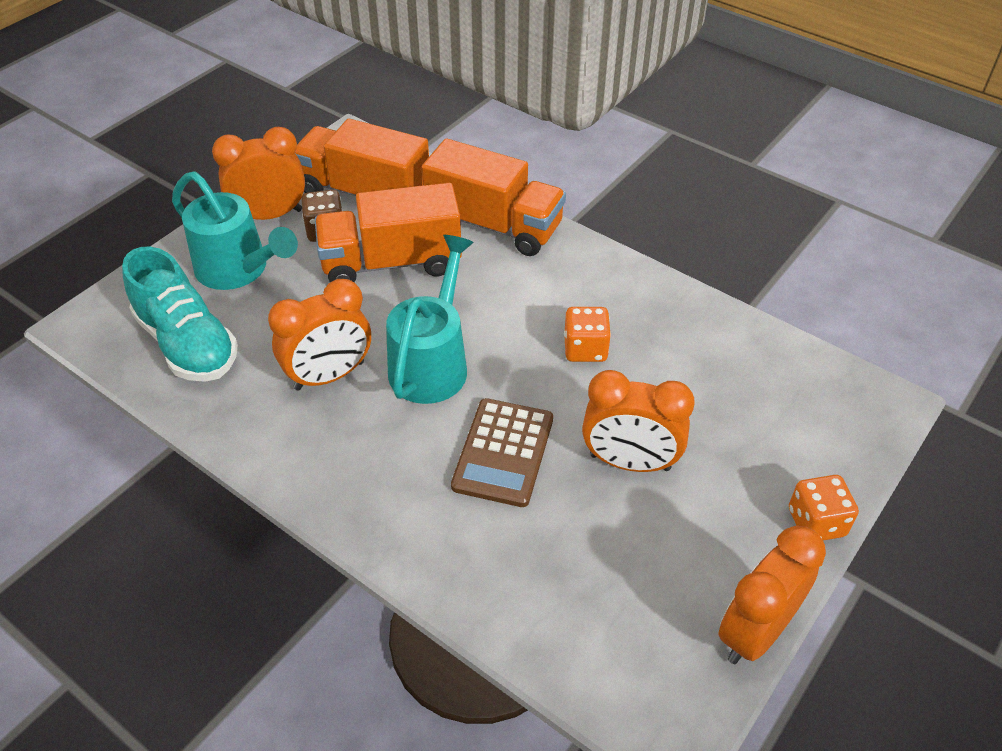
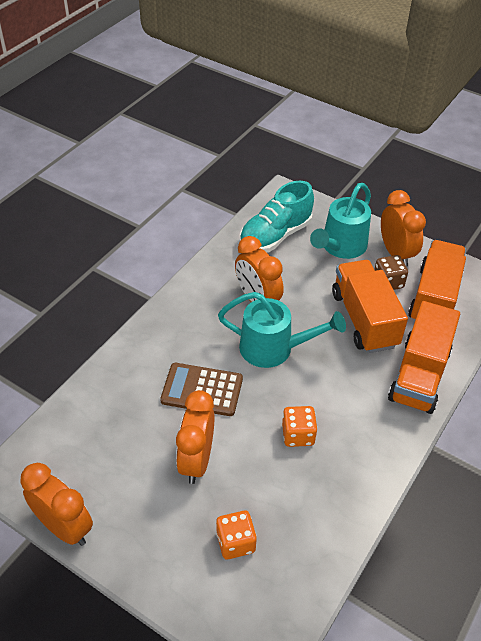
camera: 85 degrees right, 0 degrees up
orange dice [789,475,859,541] -> orange dice moved to [216,511,257,559]

